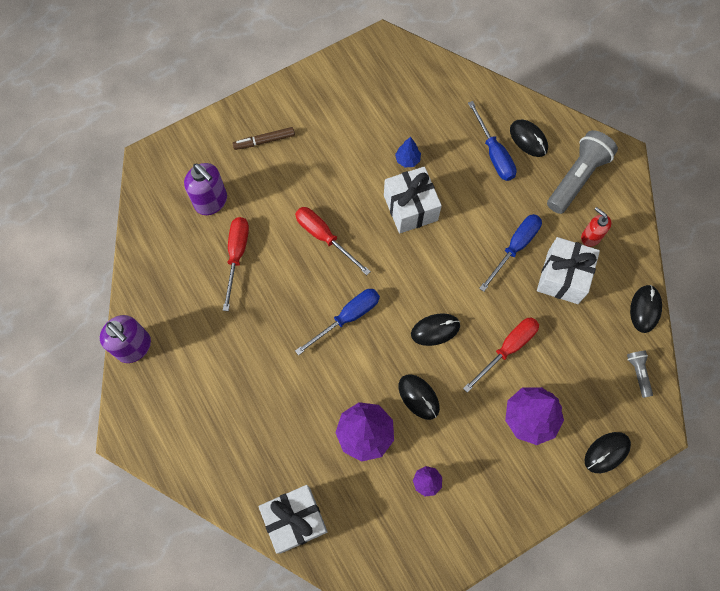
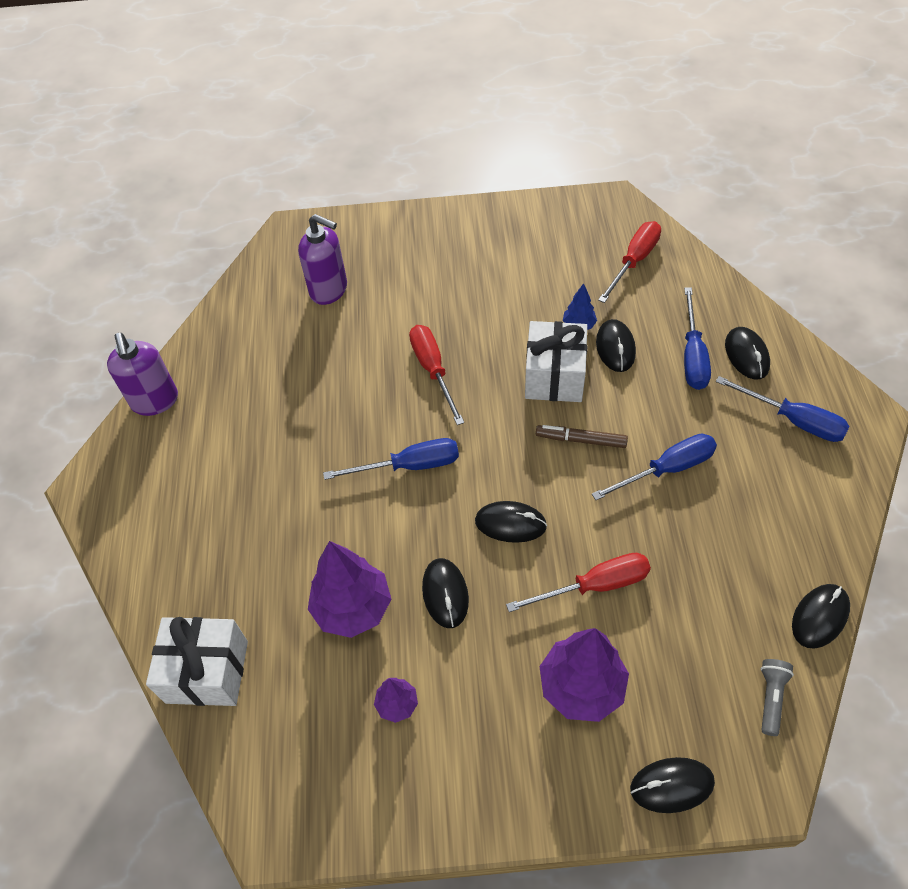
camera: 30 degrees right, 15 degrees down
purple soap dispenser [184,163,227,215] -> purple soap dispenser turned 45 degrees counterclockwise [298,214,347,305]
red screwdriver [223,217,249,311] -> red screwdriver moved to [598,221,661,303]
brown marker [232,127,295,150] -> brown marker moved to [536,425,628,448]
white gift [537,237,600,304] -> none
grey flashlight [547,130,618,214] -> blue screwdriver [716,376,849,442]
red soap dispenser [581,207,611,247] -> none
none -> black mouse [596,319,636,372]

